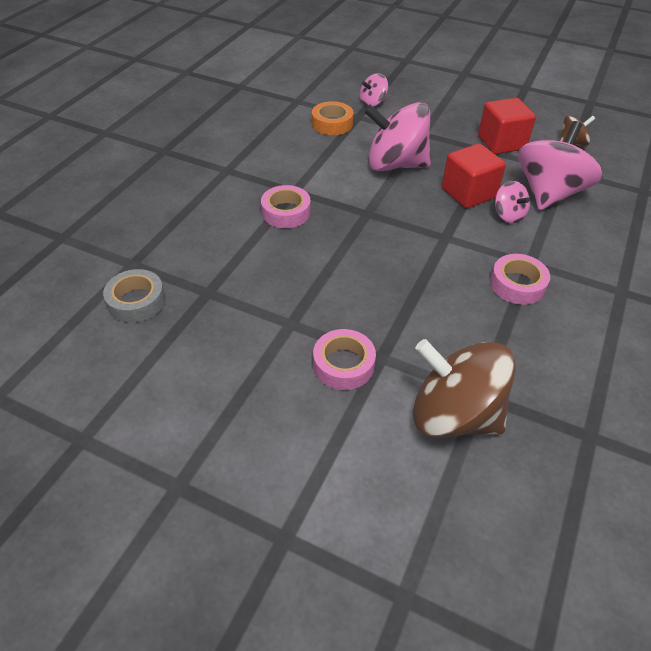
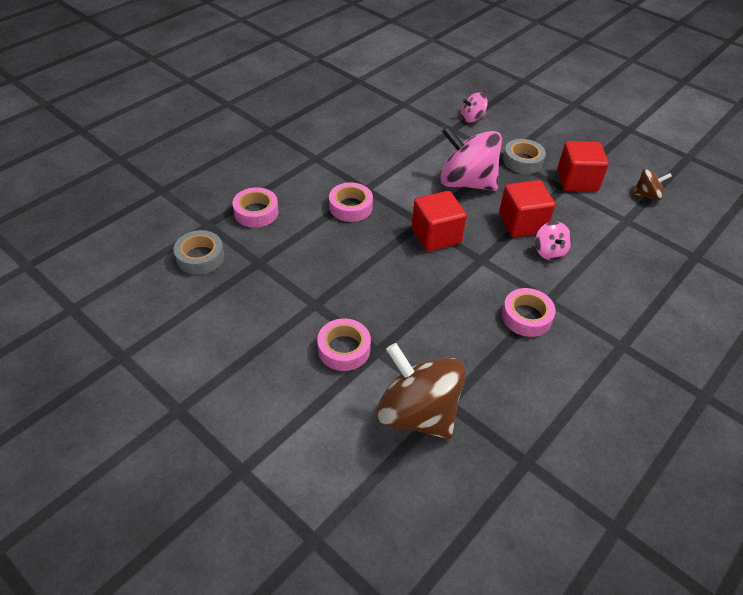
camera: 15 degrees right, 0 degrees up
orange tape [312,101,354,135] -> none
pink spinning top [518,121,603,210] -> none
none -> pink tape [232,187,278,228]
none -> red cube [412,191,467,251]
none -> grey tape [503,139,546,174]

